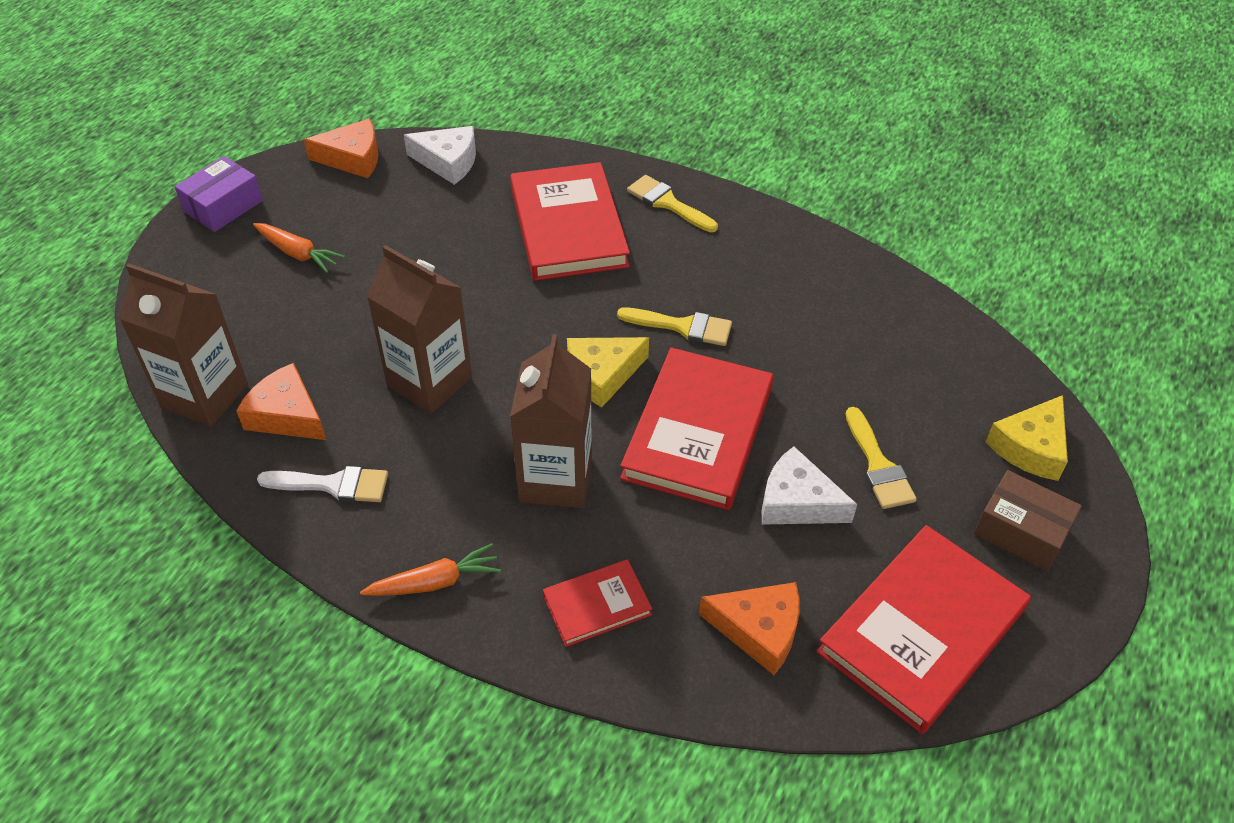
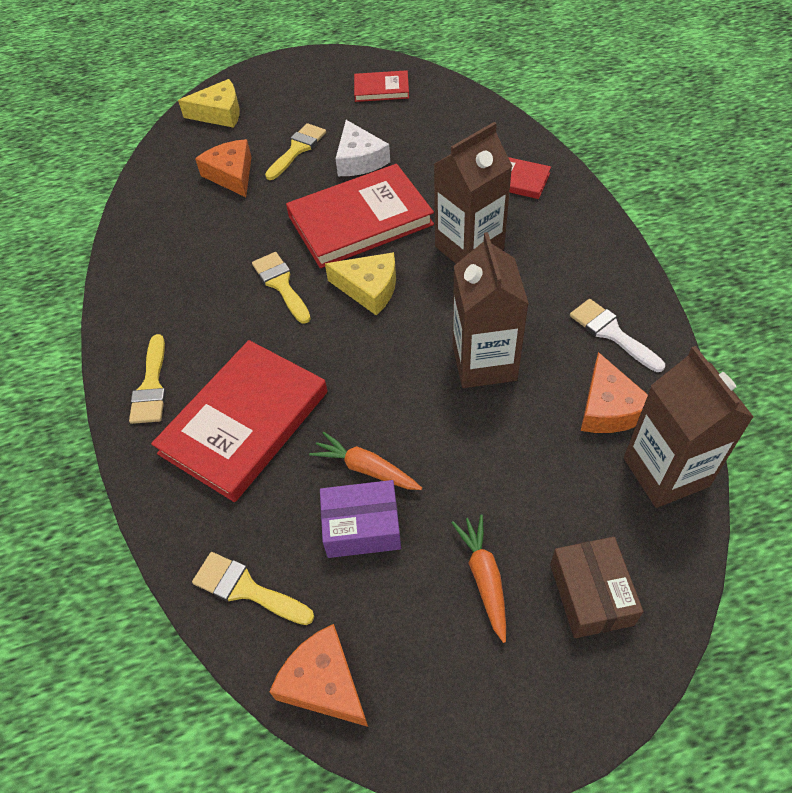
camera: 130 degrees left, 5 degrees up
purple box [175,156,263,232] -> purple box moved to [320,480,401,558]
orange carrot [360,543,501,596] -> orange carrot moved to [309,432,422,490]
white cheese [404,126,476,185] -> yellow brush [192,552,314,625]
orange cheese [699,582,799,675] -> orange cheese moved to [195,139,252,197]
red book [816,525,1031,734] -> red book [354,70,409,102], size x0.51
brown box [974,470,1082,571] -> brown box moved to [550,537,643,638]

